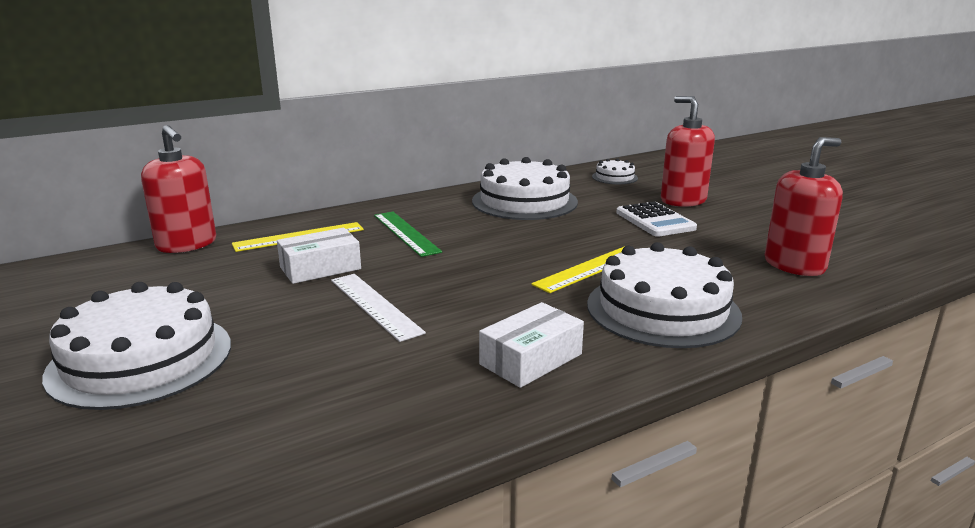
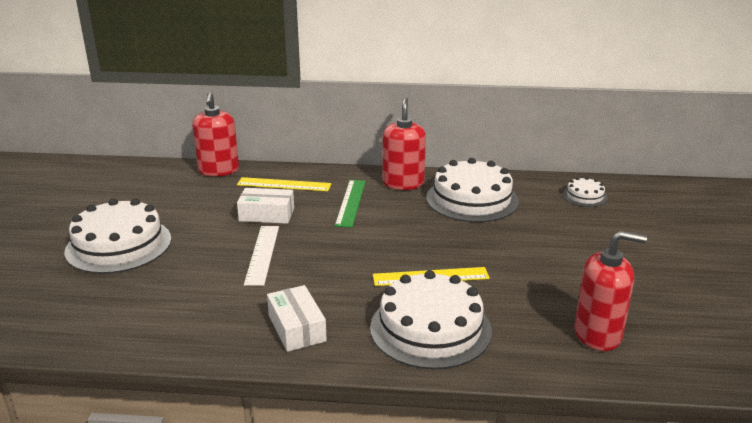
camera: 35 degrees right, 5 degrees up
white box [479,302,584,388] -> white box turned 75 degrees clockwise [267,285,327,352]
white calculator [616,201,697,237] -> none
red soap dispenser [661,96,715,207] -> red soap dispenser moved to [382,97,426,190]

